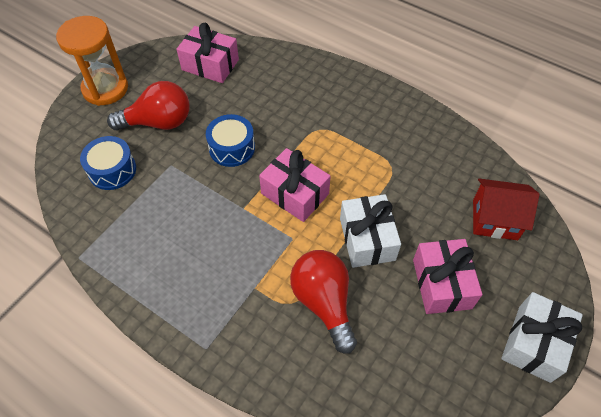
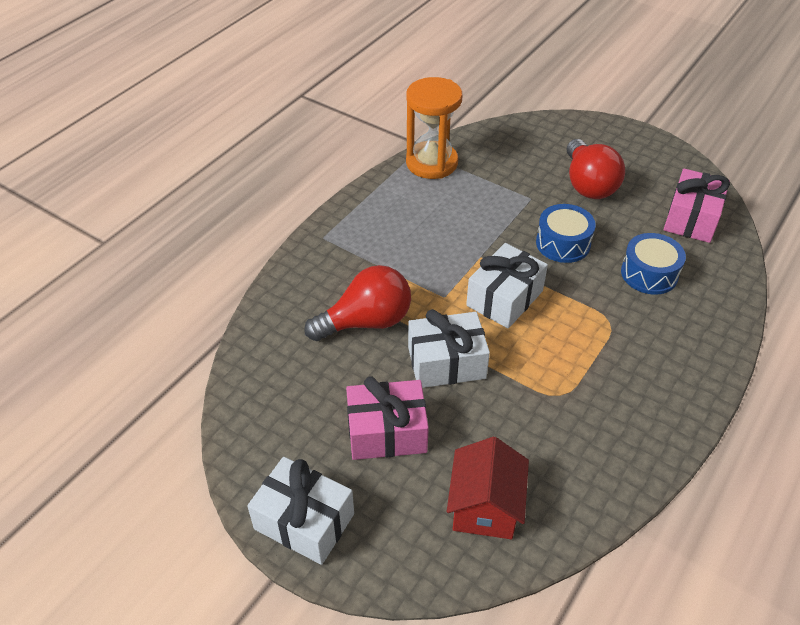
camera: 90 degrees right, 10 degrees down
orange hourglass [56,16,128,106] -> orange hourglass moved to [406,77,462,179]
blue drum [80,136,136,190] -> blue drum moved to [621,233,686,295]
pink gift [259,148,331,222] -> white gift [466,243,548,329]

